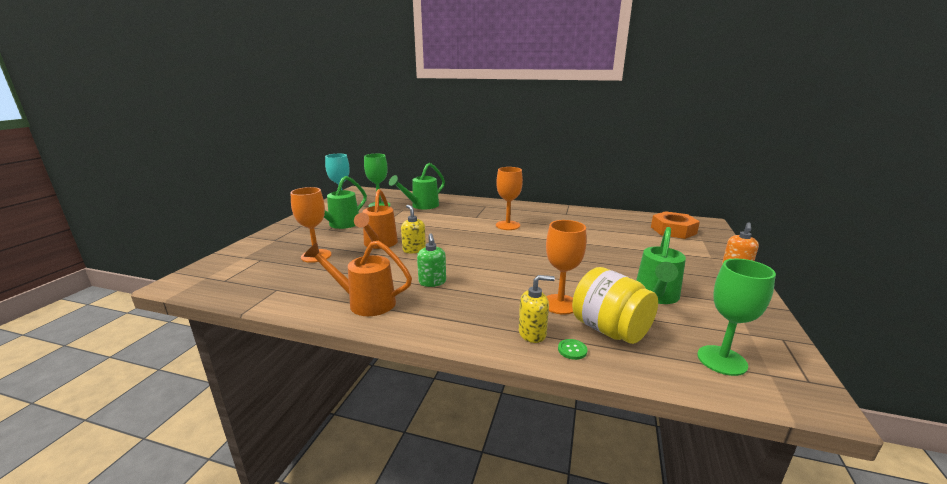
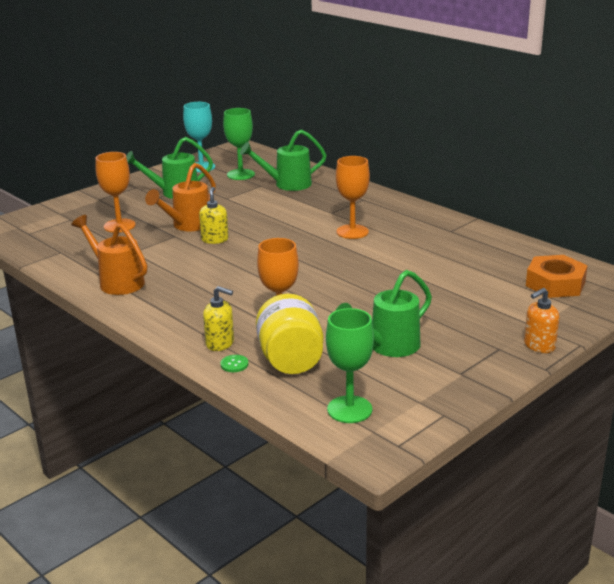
camera: 30 degrees right, 5 degrees up
green soap dispenser [417,233,446,287] -> none

